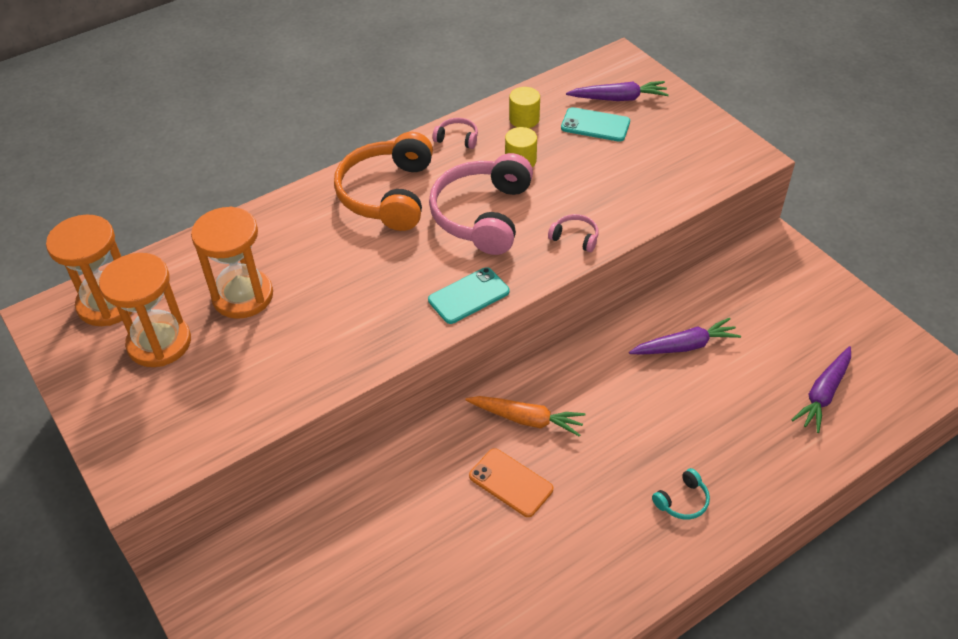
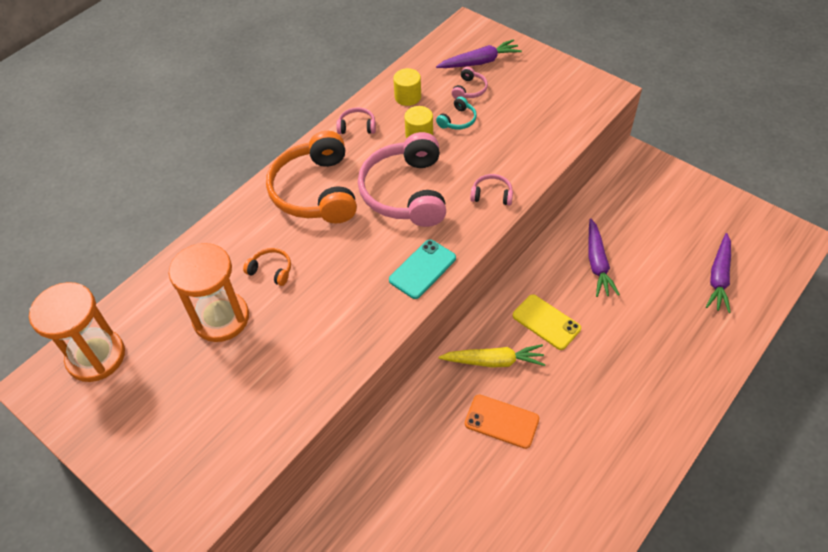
camera: 15 degrees left, 5 degrees up
orange hourglass [99,253,191,367] -> none
orange carrot [465,396,586,437] -> yellow carrot [439,344,546,368]
turquoise phone [561,107,630,142] -> pink headphones [451,67,488,99]
purple carrot [629,318,741,355] -> purple carrot turned 120 degrees clockwise [589,218,620,297]
turquoise headphones [652,468,710,519] -> turquoise headphones moved to [436,96,477,129]
none -> orange headphones [243,248,291,286]
none -> yellow phone [513,294,581,350]

